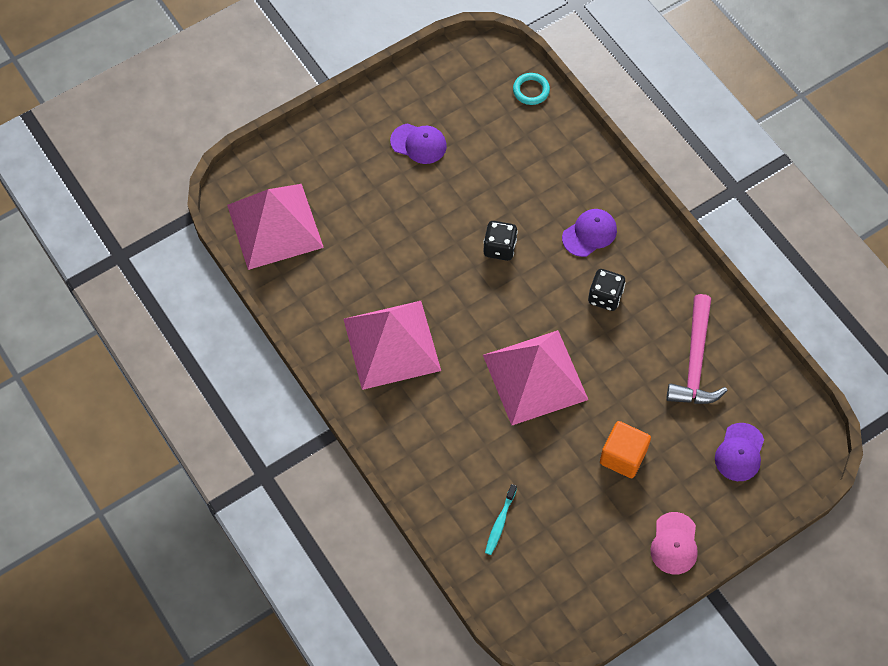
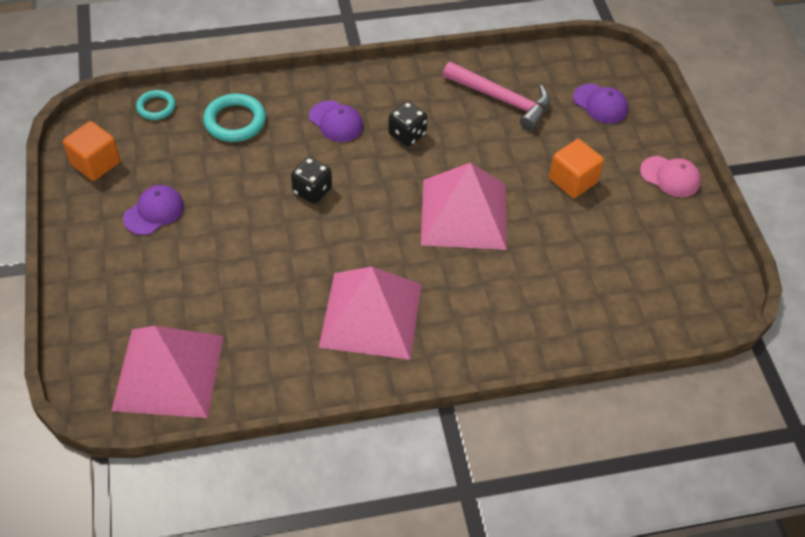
camera: 70 degrees left, 10 degrees down
turquoise toothbrush [485,484,517,555] -> none
purple cap [562,209,617,257] -> purple cap turned 150 degrees clockwise [309,100,363,142]
none -> orange cube [63,121,120,181]
none -> turquoise ring [203,94,266,142]

